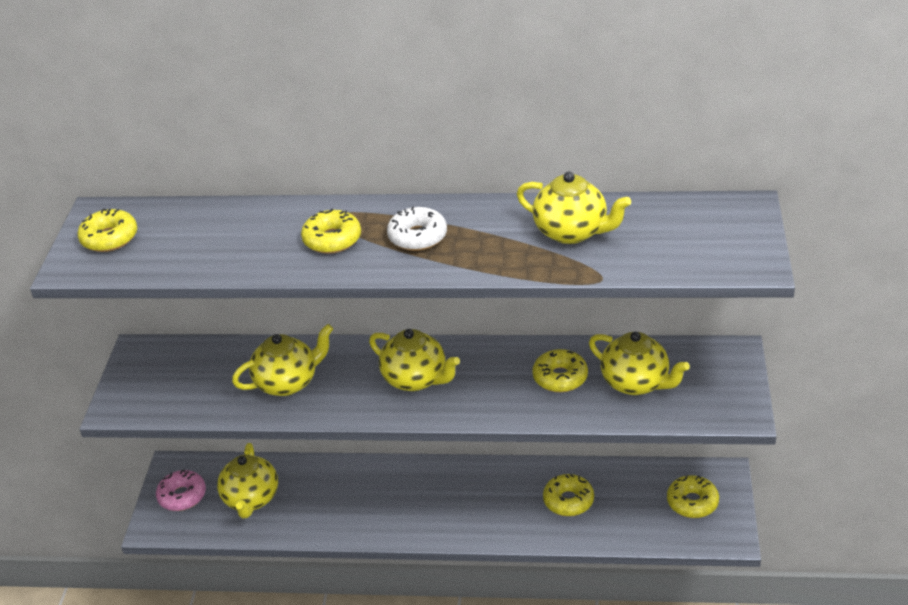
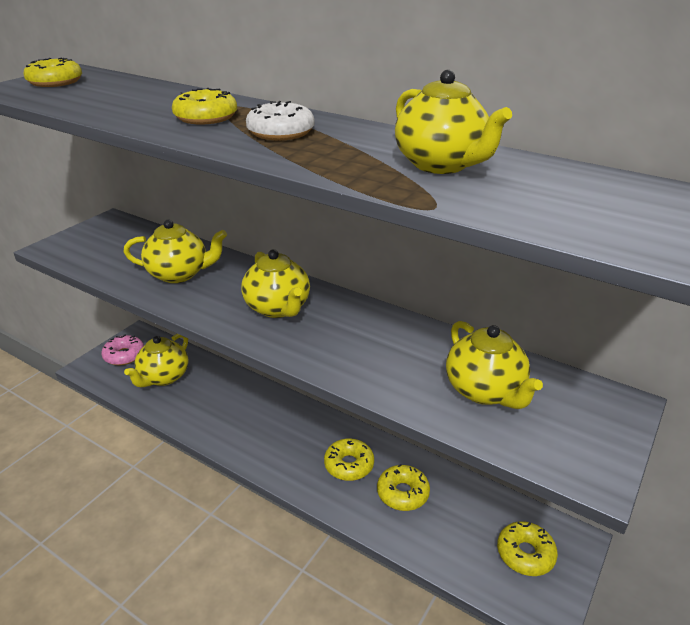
camera: 25 degrees right, 5 degrees down
yellow donut [532,349,588,392] -> yellow donut moved to [324,438,374,481]

